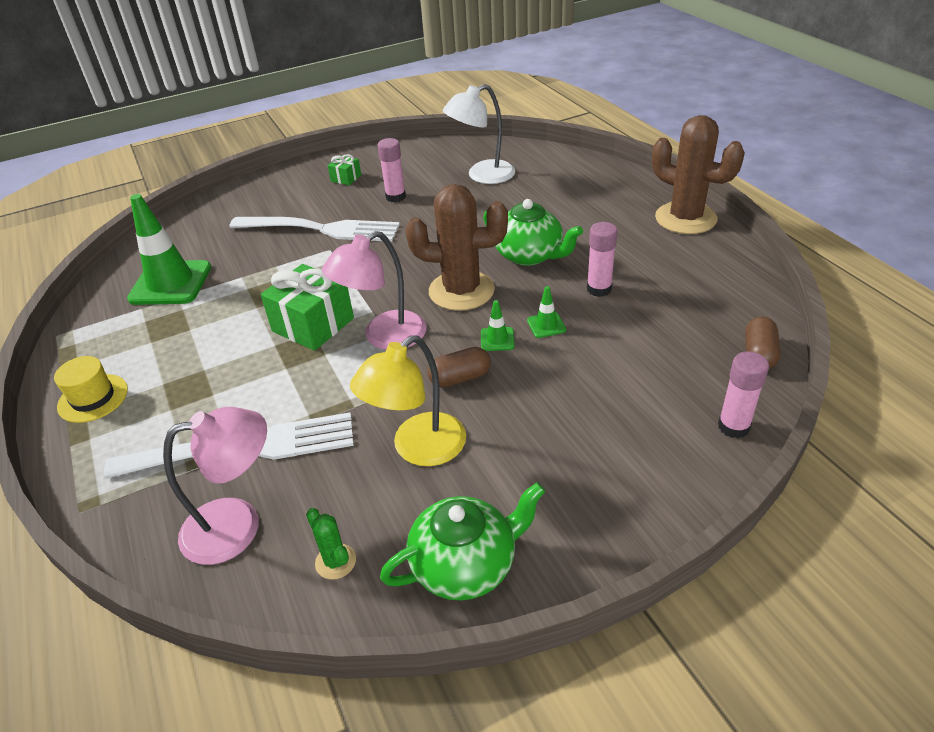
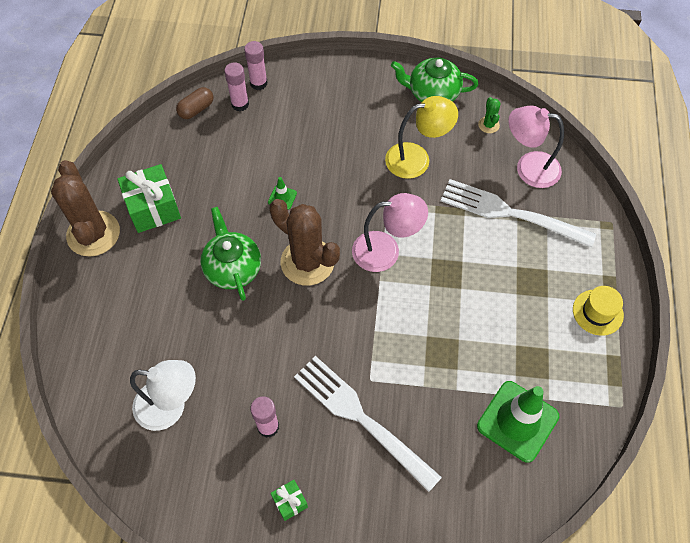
camera: 150 degrees left, 20 degrees up
green gift [261,264,354,351] -> green gift moved to [117,164,181,233]
brown capsule [427,347,491,388] -> none
green traffic cone [481,300,515,351] -> none
pink glue stick [587,222,618,297] -> pink glue stick moved to [224,62,249,111]

